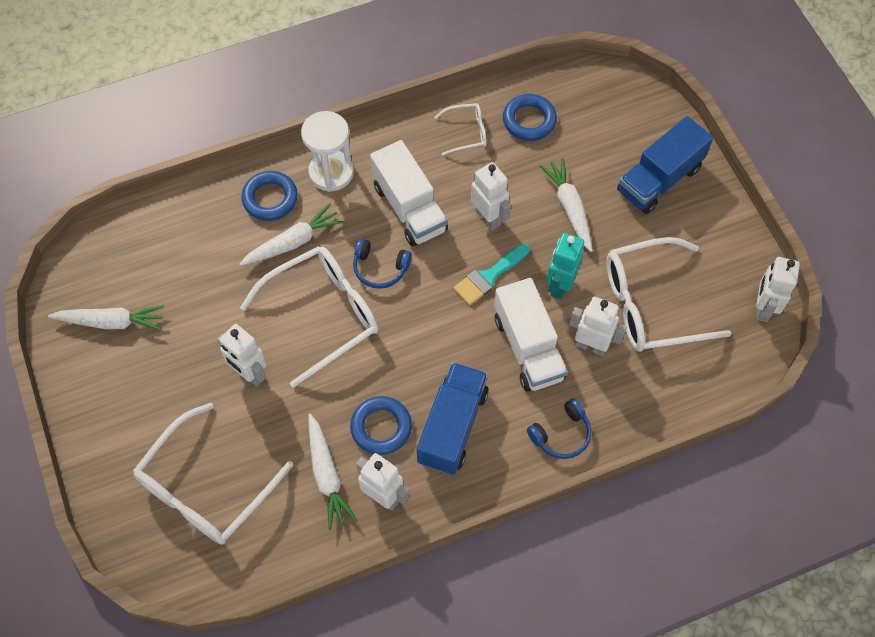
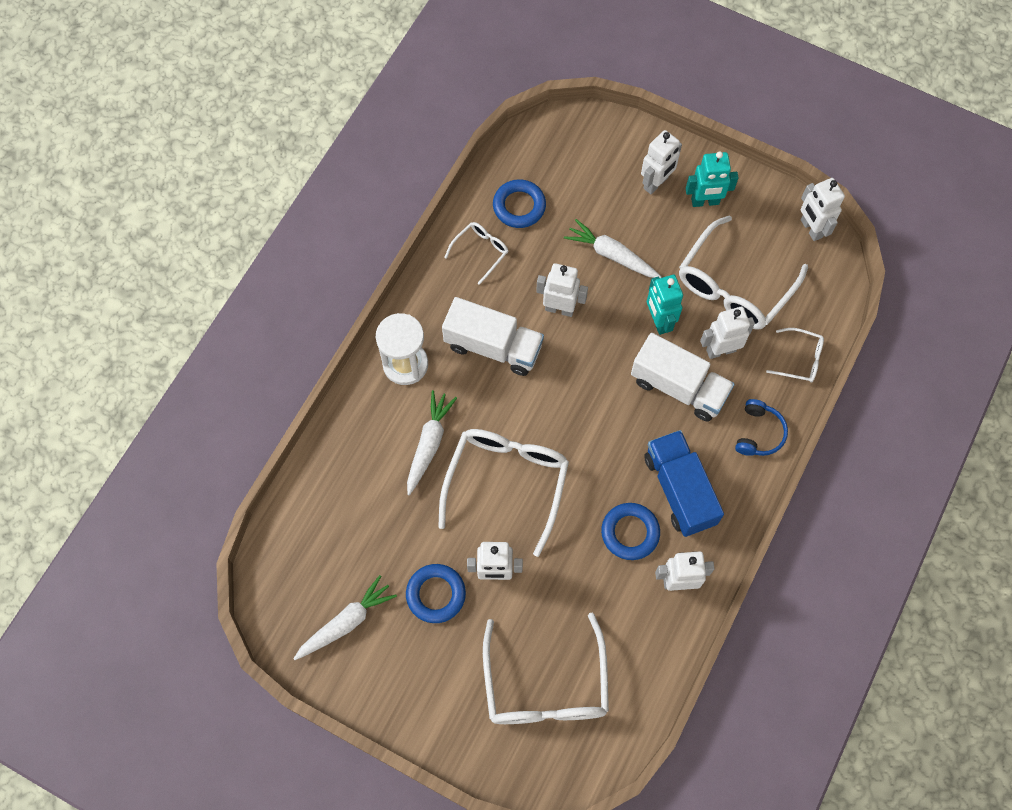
camera: 40 degrees left, 5 degrees up
blue ring [241,171,298,221] -> blue ring moved to [406,564,466,623]
white carrot [309,414,357,530] -> none
blue headphones [353,238,412,289] -> none
turquoise brush [454,244,530,305] -> none
blue truck [617,116,713,214] -> white robot [641,130,682,194]
none -> turquoise robot [686,151,739,207]
none -> white glasses [766,328,824,382]

